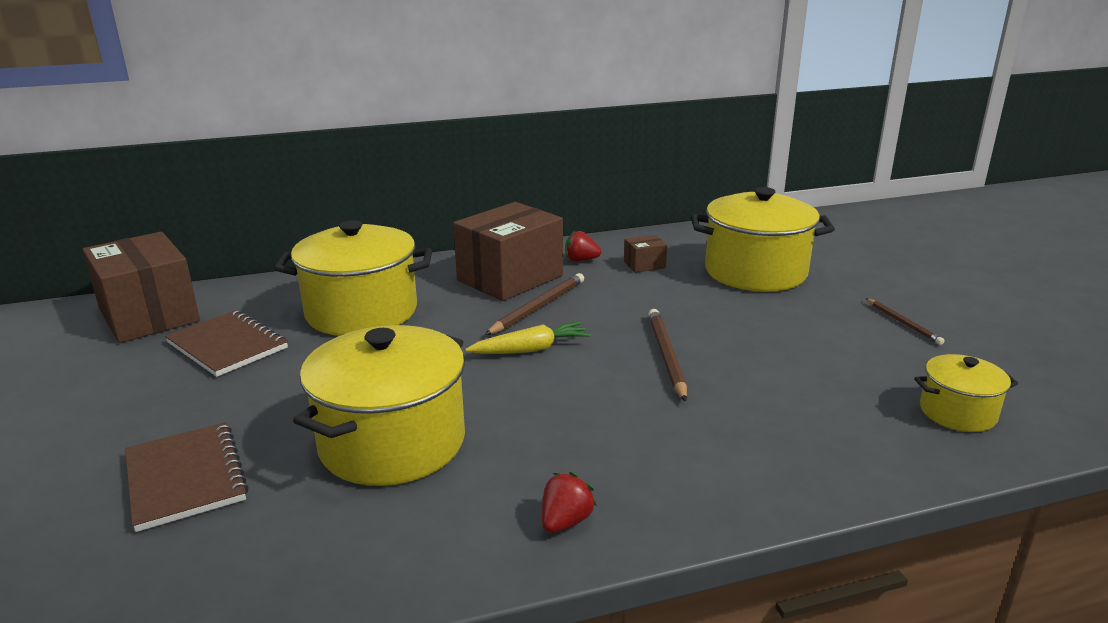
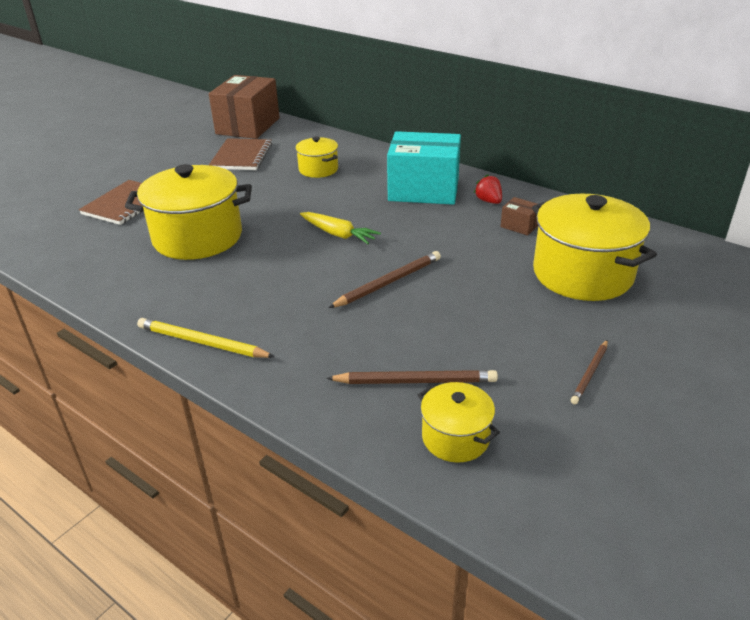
camera: 55 degrees right, 10 degrees up
yellow pot [274,220,432,336] -> yellow pot [295,136,338,178], size x0.52
brown box [453,202,563,301] -> turquoise box [387,131,461,205]
brown pencil [485,273,584,335] -> brown pencil moved to [326,370,498,384]
red strawberry [542,472,597,533] -> none
none -> yellow pencil [137,318,275,358]

